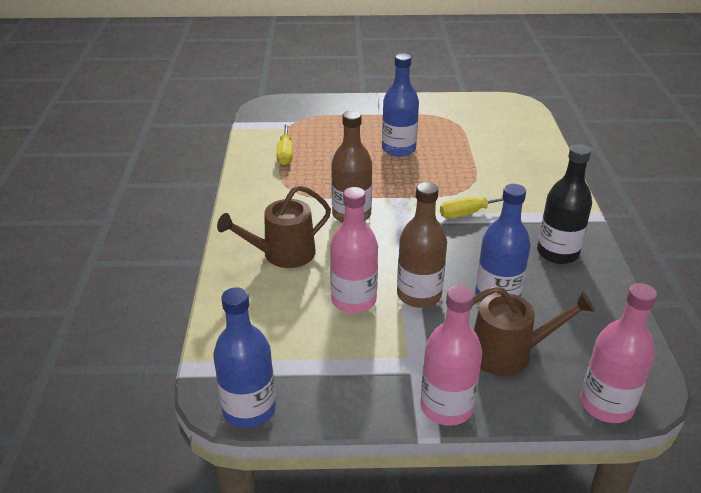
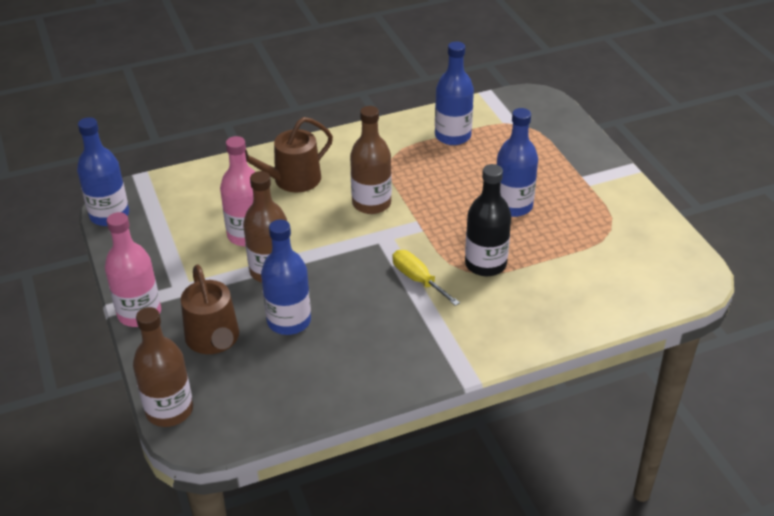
camera: 70 degrees right, 5 degrees up
brown watering can [217,185,331,268] -> brown watering can turned 75 degrees counterclockwise [245,117,333,192]
yellow screwdriver [276,123,293,165] -> blue bottle [435,41,474,145]
black bottle [537,144,592,264] -> black bottle moved to [465,164,511,276]
pink bottle [580,283,657,423] -> brown bottle [133,307,193,427]

